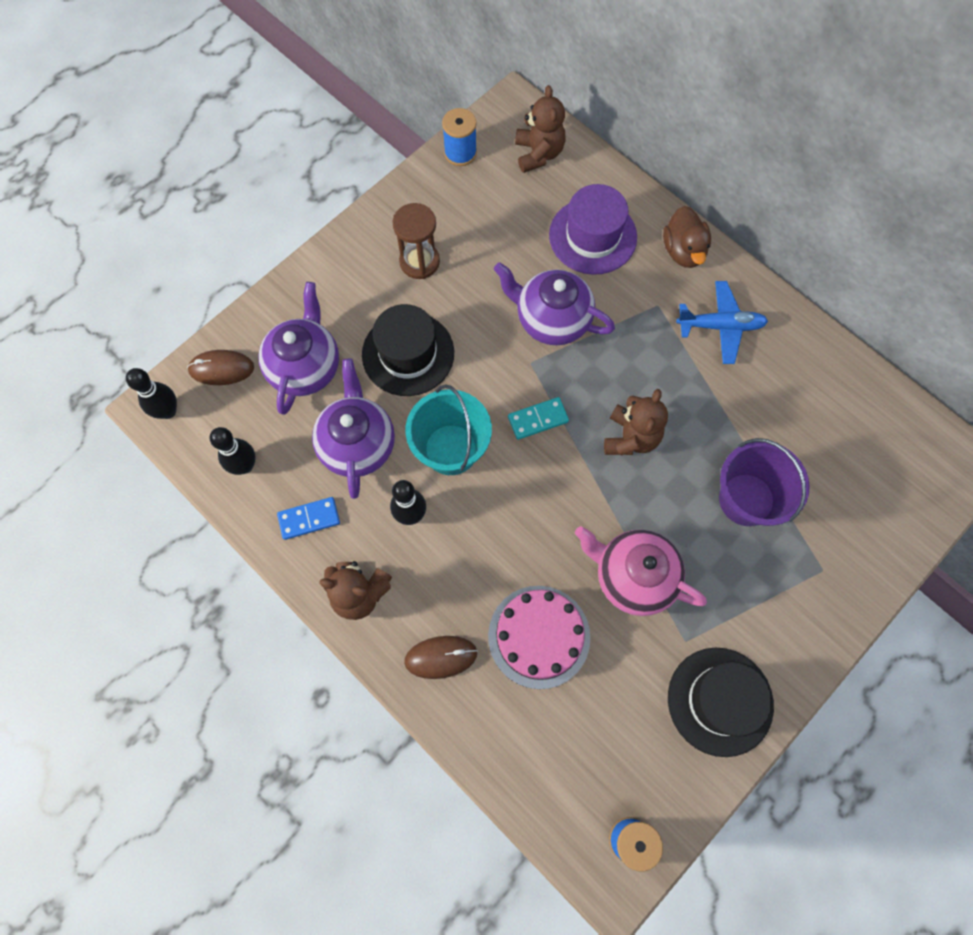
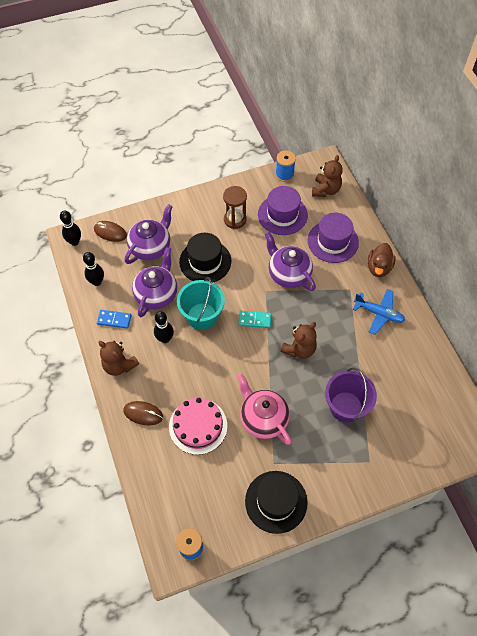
camera: 25 degrees right, 10 degrees down
none -> purple hat [258,186,308,235]

